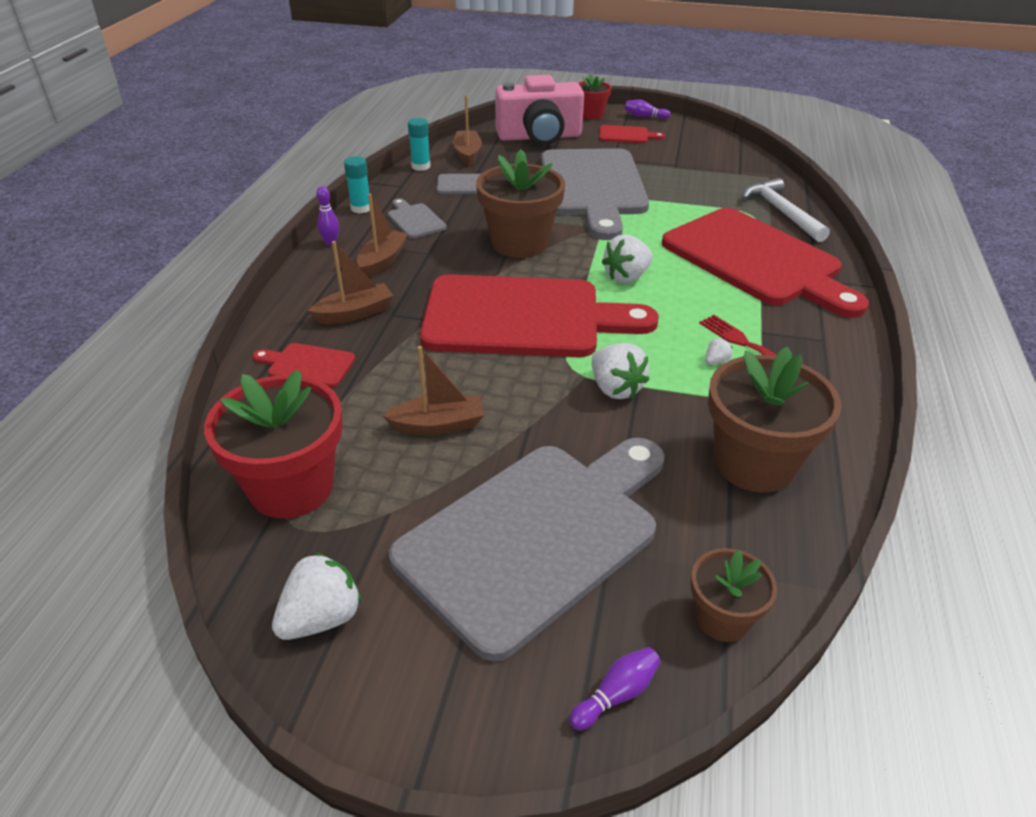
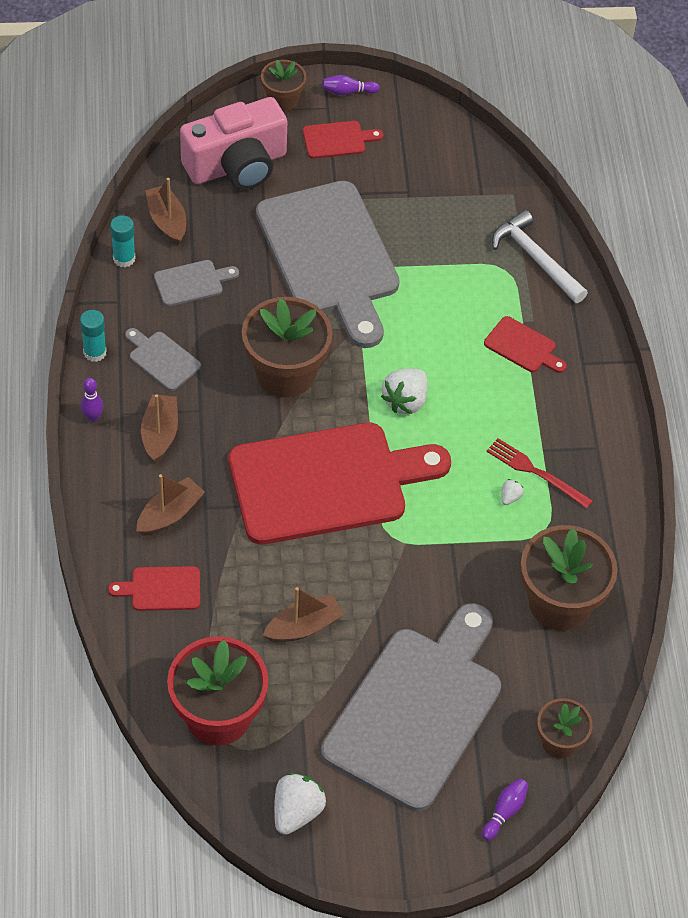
camera: 20 degrees left, 15 degrees up
red flower pot [579,73,612,119] -> brown flower pot [261,60,306,112]
white strawberry [592,343,649,399] -> none
red cutting board [662,208,869,318] -> red cutting board [484,316,567,373], size x0.40

